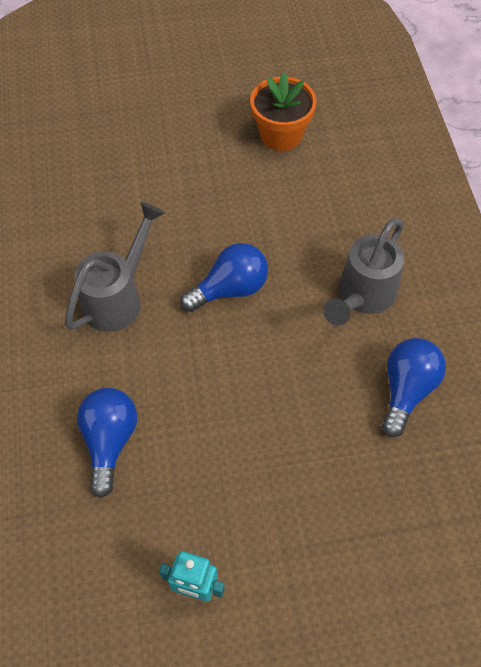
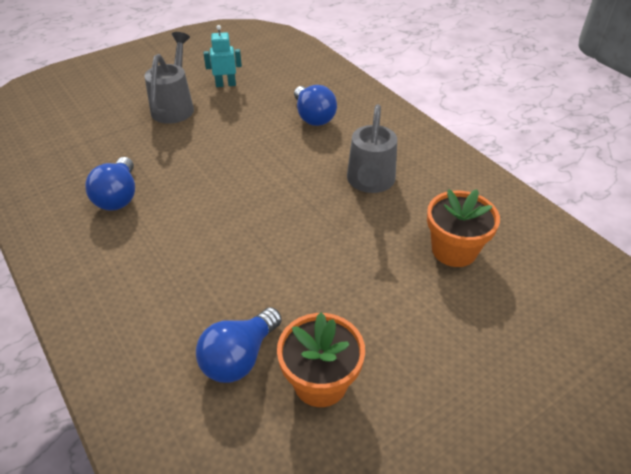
camera: 155 degrees right, 15 degrees down
blue light bulb [180,243,268,312] -> blue light bulb moved to [196,307,282,383]
grey watering can [323,218,404,325] -> grey watering can moved to [145,32,194,124]
none -> orange flower pot [427,189,500,267]

